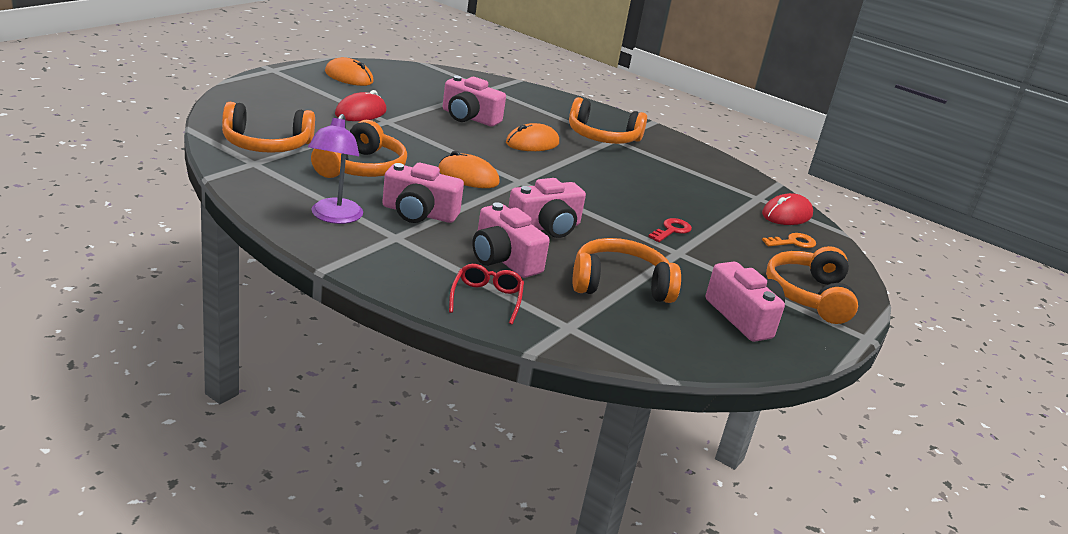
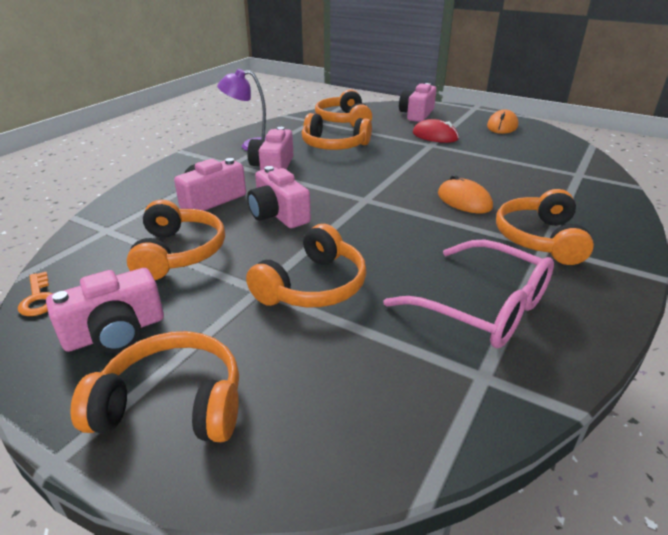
camera: 90 degrees right, 5 degrees up
orange mouse [438,151,500,188] -> none
pink camera [443,76,506,126] -> pink camera moved to [399,83,436,122]
red glasses [449,264,524,325] -> none
red key [648,218,692,242] -> orange headphones [246,224,367,307]
red mouse [762,193,813,225] -> none
orange key [762,233,816,248] -> orange key moved to [18,272,53,316]
none -> pink glasses [384,240,554,348]

